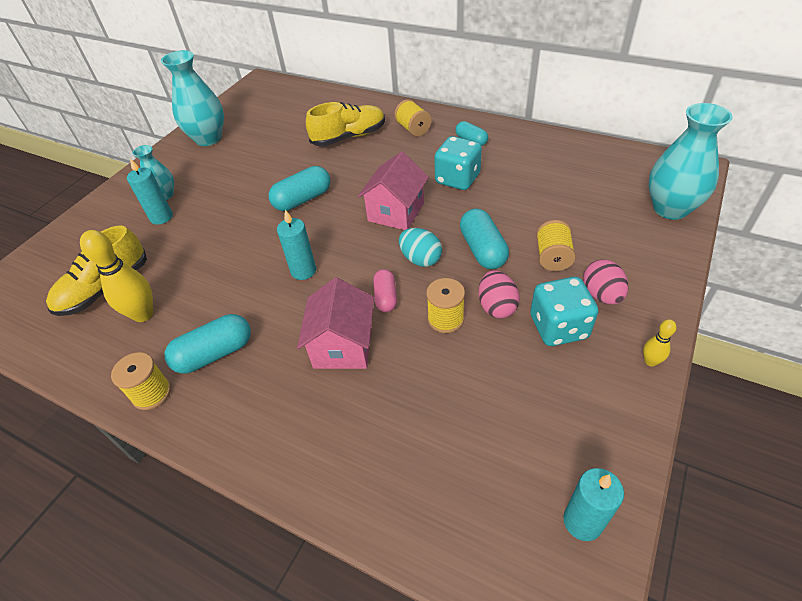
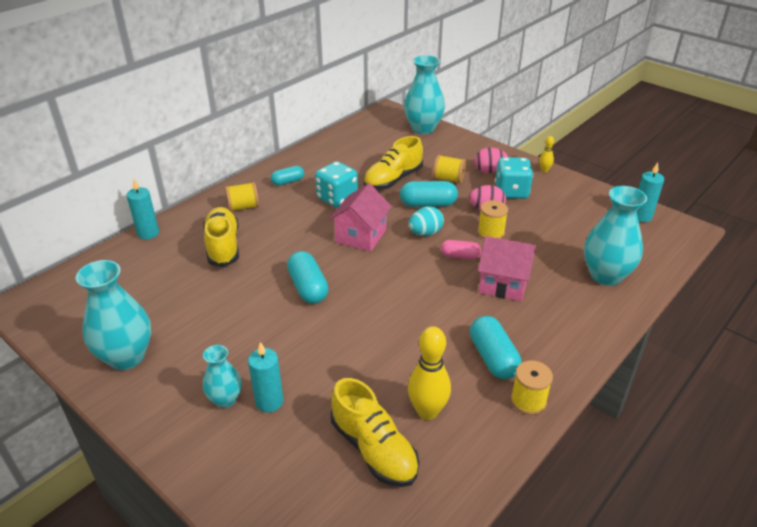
camera: 80 degrees left, 10 degrees down
turquoise candle [277,210,316,280] -> turquoise candle moved to [127,179,159,239]
pink house [358,151,429,230] -> pink house turned 75 degrees clockwise [329,183,392,252]
none -> yellow shoe [363,136,423,190]
none -> turquoise vase [584,186,647,286]

